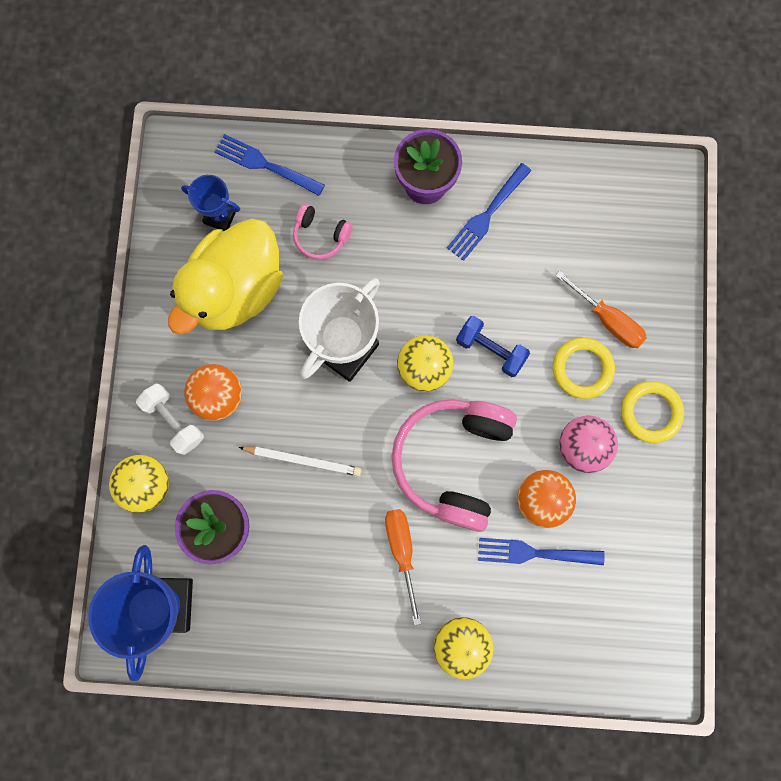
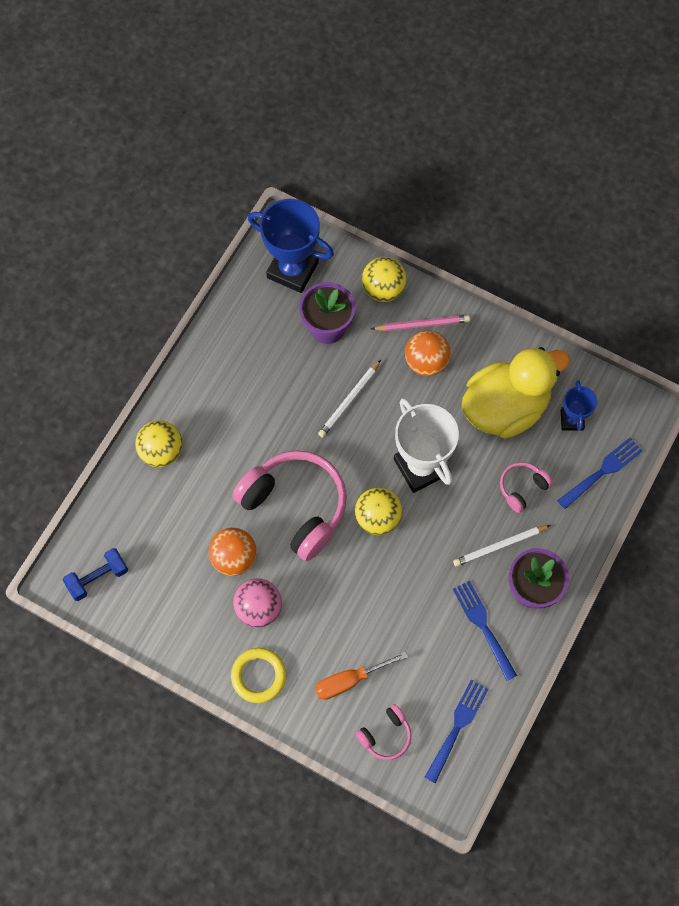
camera: 115 degrees right, 10 degrees down
white dumbbell [136,384,204,455] -> pink pencil [371,315,470,331]
yellow duck [168,219,283,335] -> yellow duck turned 90 degrees clockwise [461,347,570,439]
blue trophy [181,175,240,231] -> blue trophy turned 45 degrees counterclockwise [561,380,597,431]
orange screwdriver [385,509,421,626] -> none
blue dumbbell [456,316,530,377] -> blue dumbbell moved to [63,548,128,601]
blue fork [478,538,605,565] -> blue fork moved to [425,680,489,783]
yellow ring [553,337,615,399] -> none
none -> pink headphones [355,704,411,760]
none -> white pencil [453,525,551,567]

